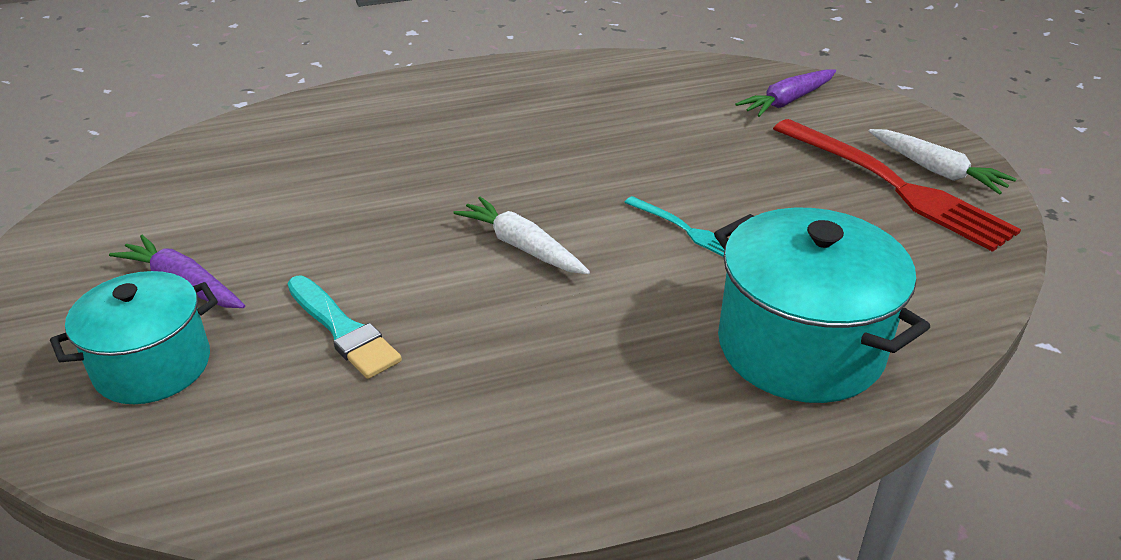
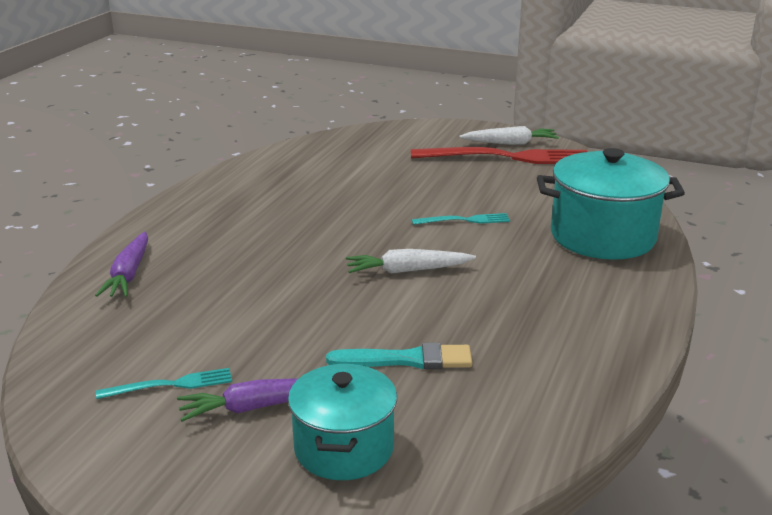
camera: 50 degrees left, 10 degrees down
purple carrot [736,69,836,117] -> purple carrot moved to [95,232,148,297]
none -> turquoise fork [96,368,232,399]

